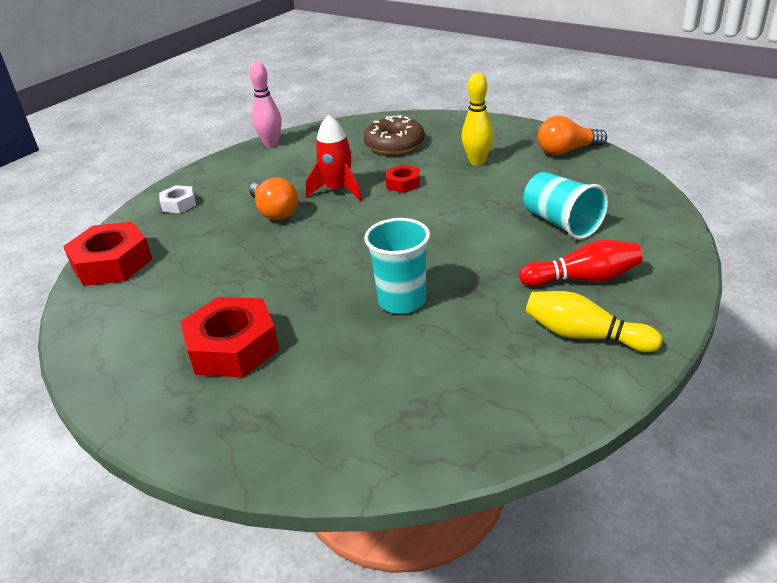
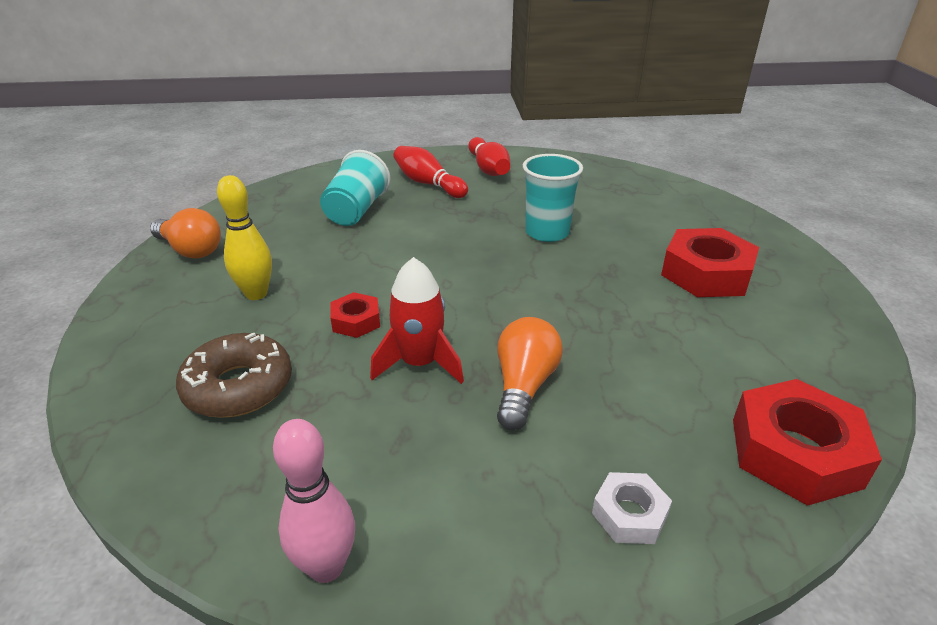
camera: 135 degrees left, 0 degrees up
yellow bowling pin [526,291,662,352] -> red bowling pin [468,137,510,176]

